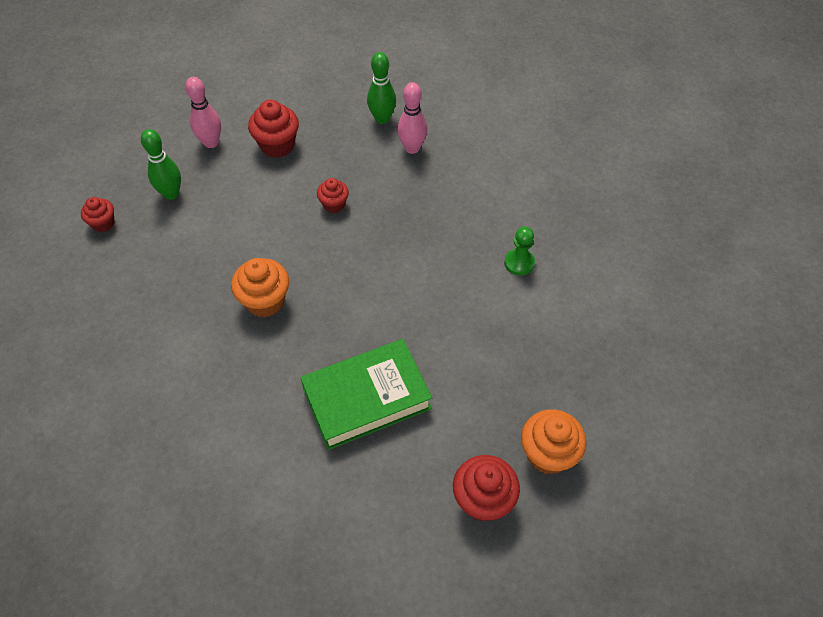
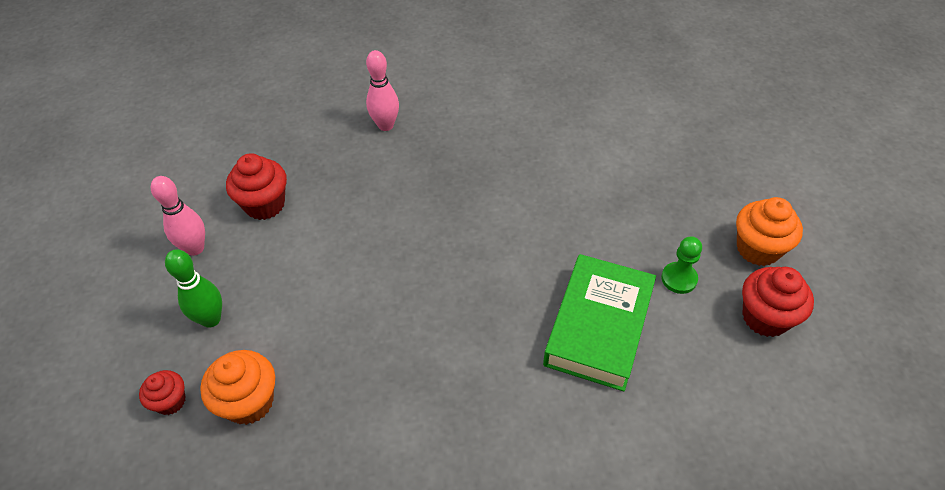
camera: 45 degrees left, 5 degrees down
orange cupcake [231,258,289,318] -> orange cupcake moved to [200,350,275,425]
red cupcake [317,178,349,213] -> none
green bowling pin [367,52,396,124] -> none
green pawn [504,226,535,276] -> green pawn moved to [661,236,702,294]

